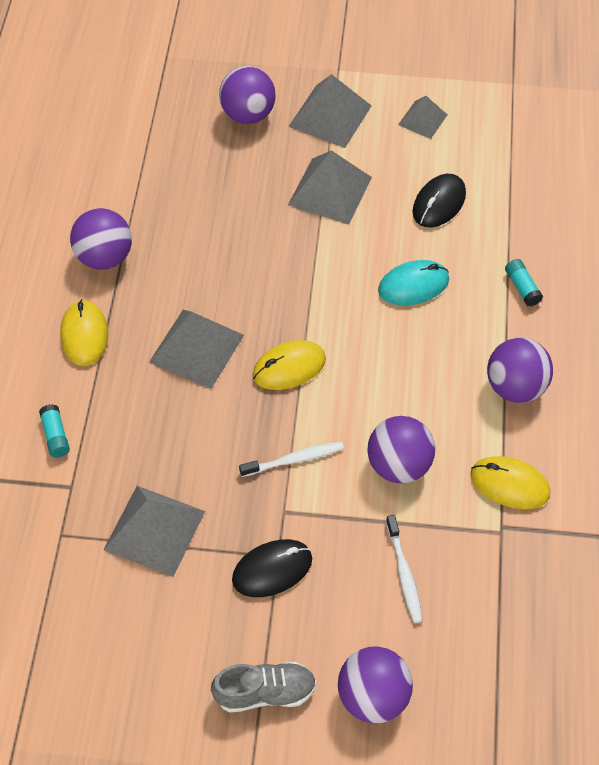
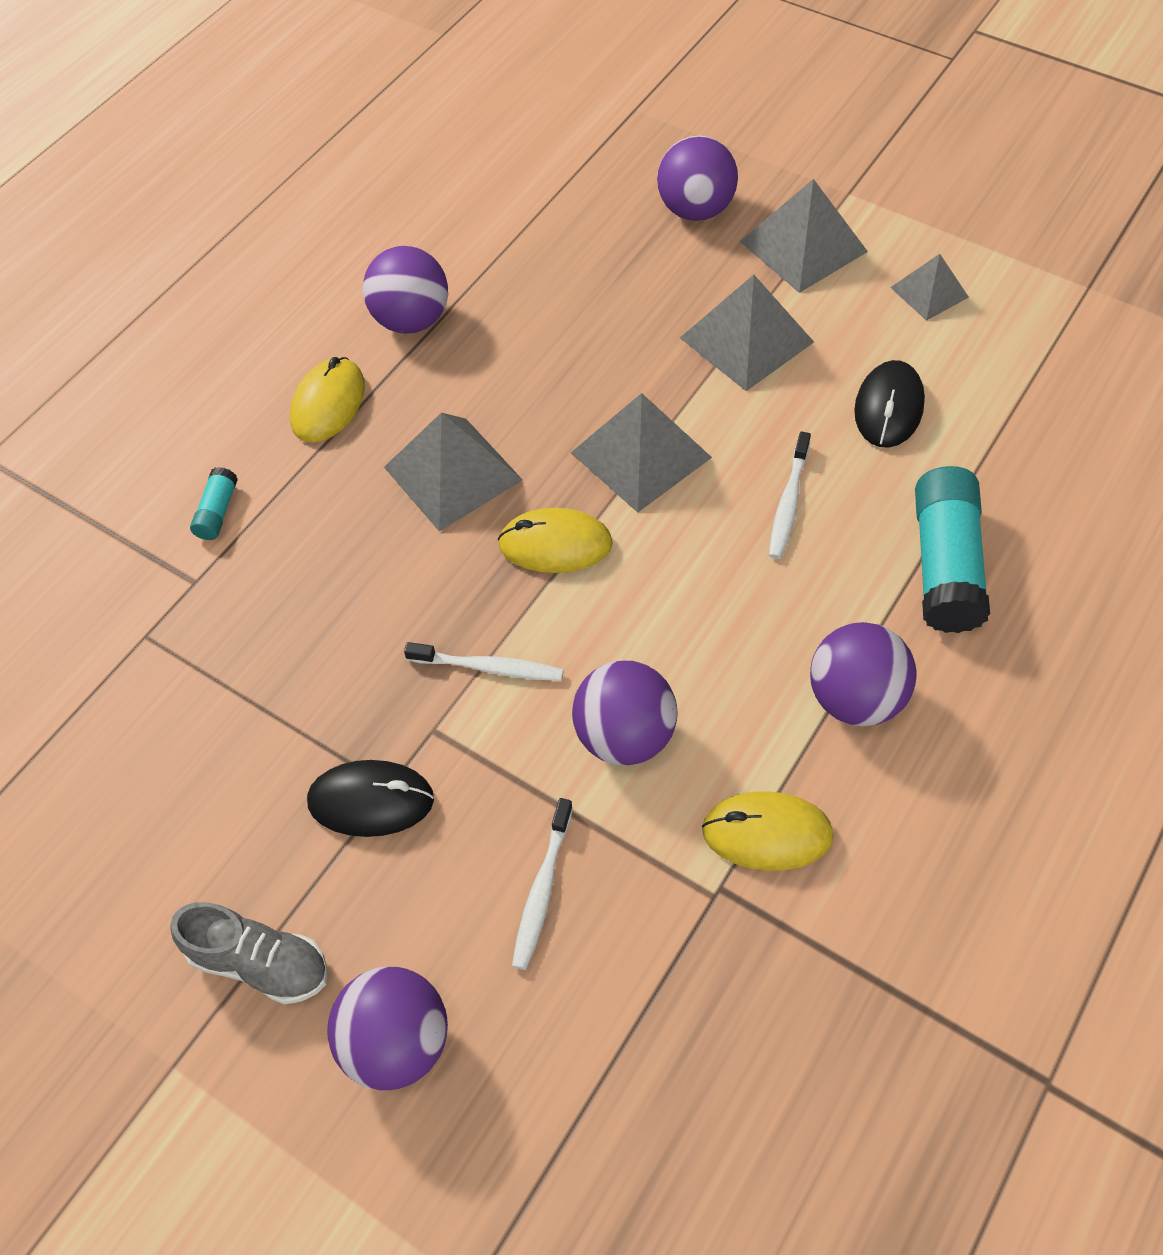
camera: 30 degrees right, 0 degrees up
grey pyramid [103,486,205,577] -> grey pyramid moved to [571,393,712,513]
turquoise mouse [378,260,449,305] -> white toothbrush [769,431,811,559]
black mouse [413,174,466,227] -> black mouse turned 45 degrees counterclockwise [854,360,925,448]
yellow mouse [470,456,550,509] -> yellow mouse turned 45 degrees counterclockwise [702,791,834,871]
turquoise glue stick [505,259,543,307] -> turquoise glue stick [915,466,990,633], size x2.13

